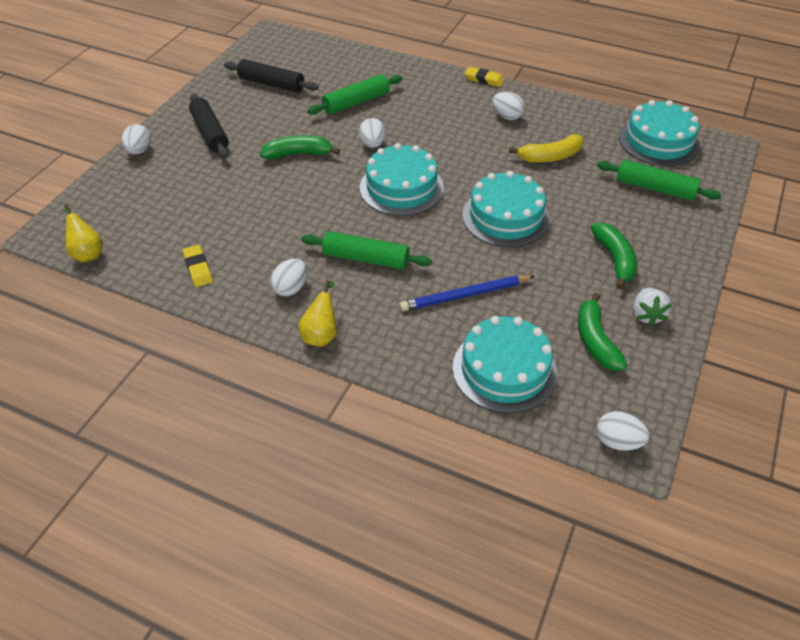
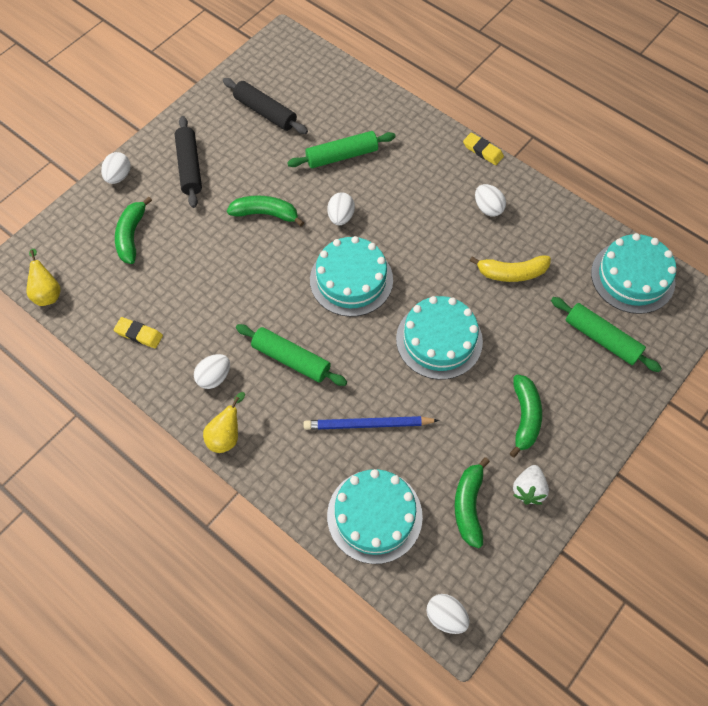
camera: 15 degrees right, 15 degrees up
yellow eraser [183,245,213,287] -> yellow eraser turned 60 degrees counterclockwise [114,317,163,348]
none -> green banana [115,197,152,264]

